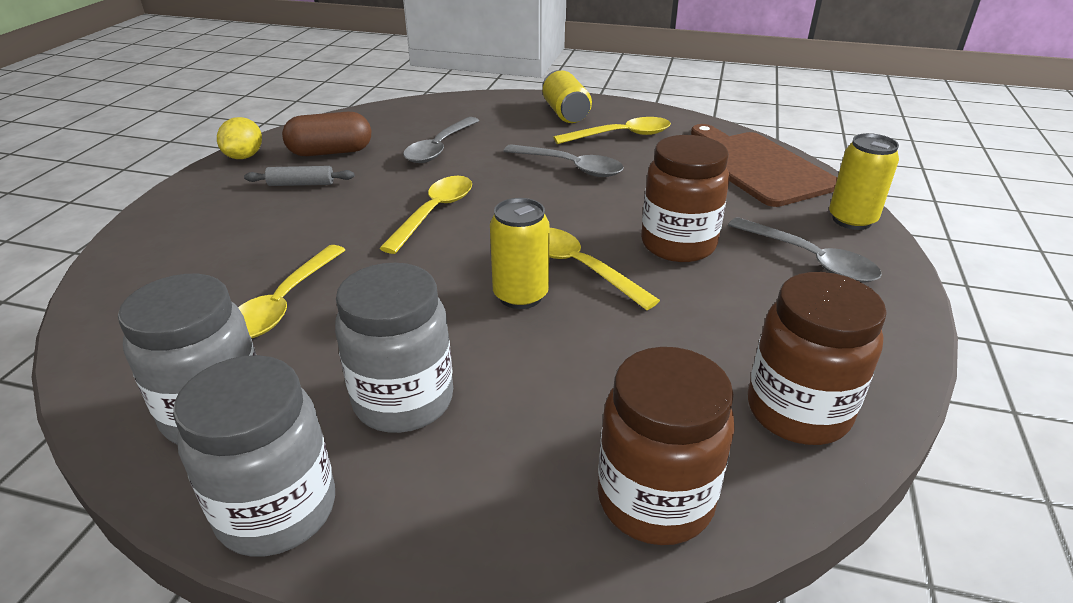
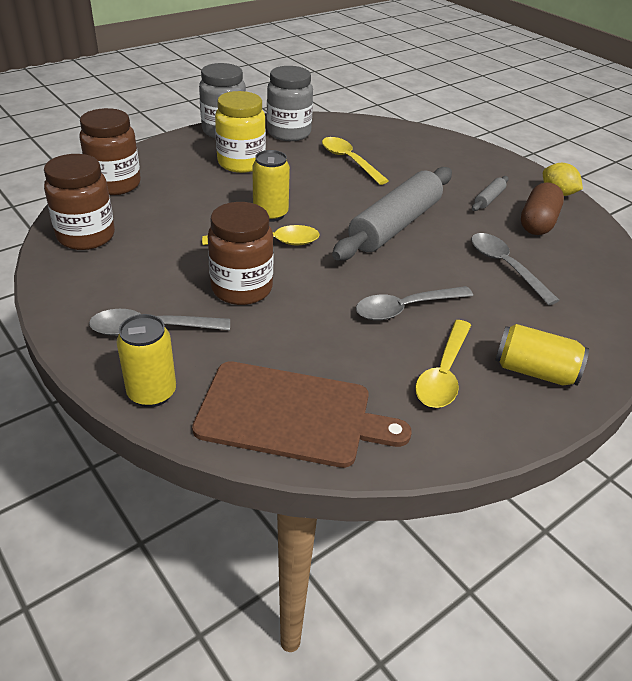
camera: 125 degrees right, 5 degrees up
grey jar [335,263,453,433] -> yellow jar [215,91,266,173]
yellow spoon [379,176,472,254] -> grey rolling pin [332,167,452,261]

